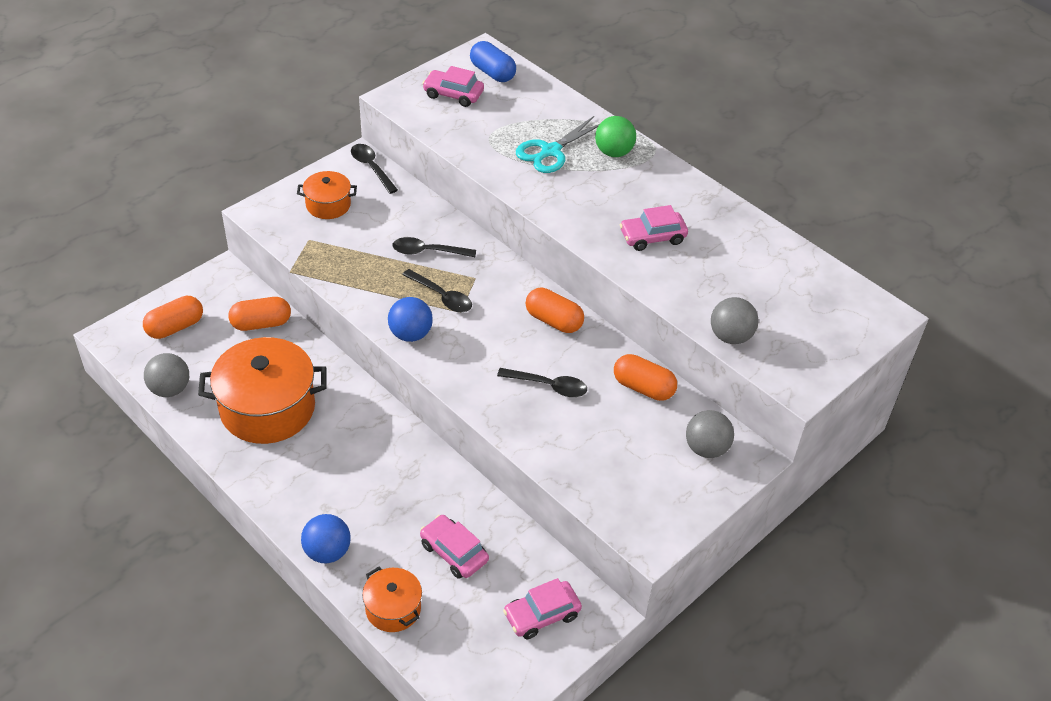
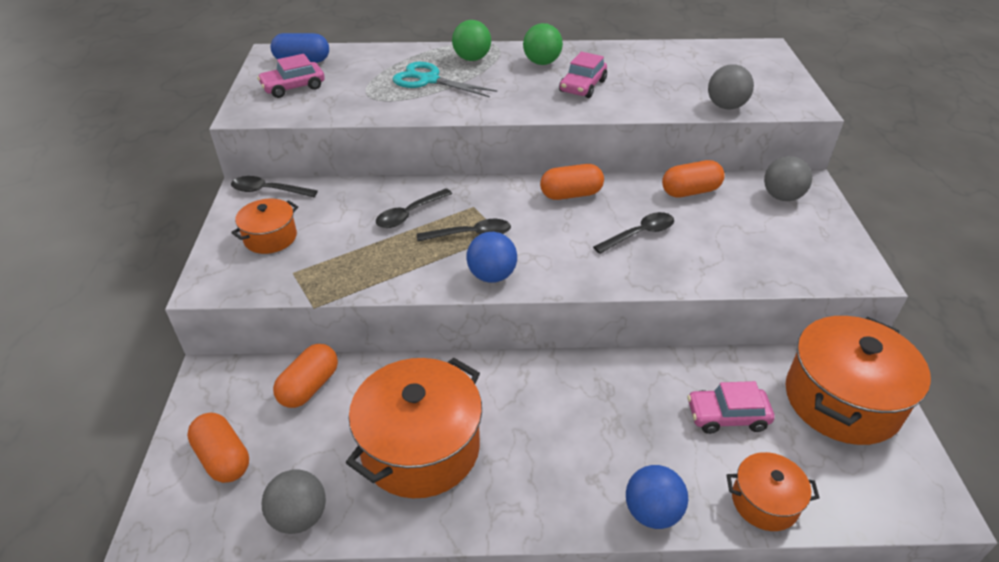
camera: 45 degrees left, 5 degrees down
orange capsule [143,296,203,339] -> orange capsule turned 45 degrees counterclockwise [187,413,249,483]
pink car [503,578,582,639] -> orange pot [785,316,931,445]
turquoise scissors [516,116,599,173] -> turquoise scissors turned 120 degrees clockwise [392,62,497,97]
none -> green ball [523,23,563,65]

